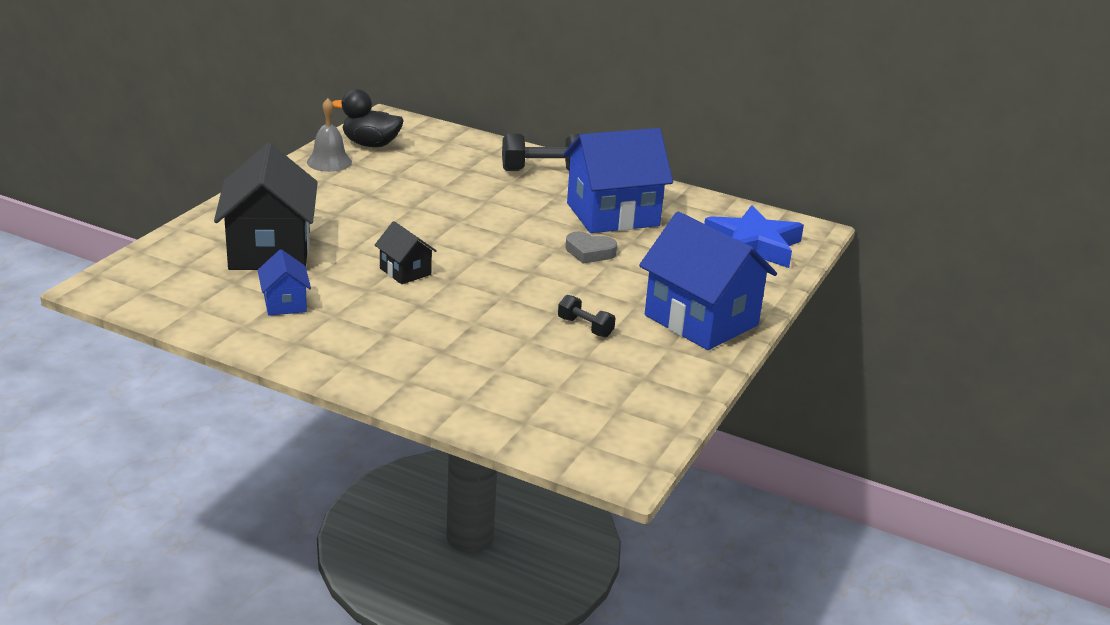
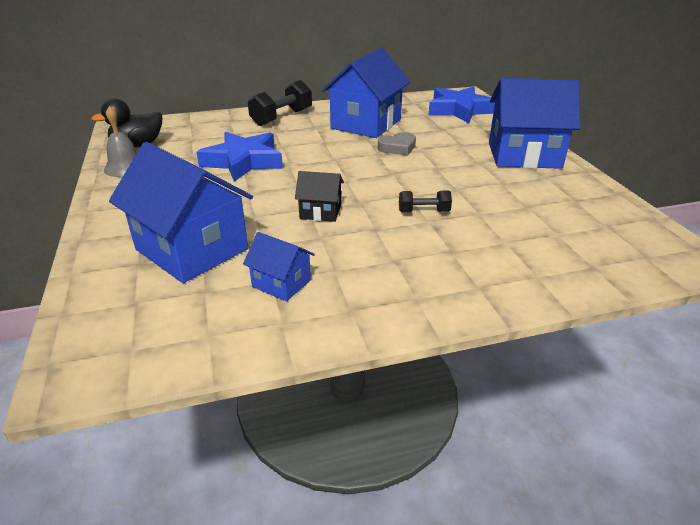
camera: 40 degrees left, 5 degrees up
black house [214,143,318,270] -> blue house [109,142,253,283]
black dumbbell [558,295,615,338] -> black dumbbell moved to [399,190,452,212]
none -> blue star [196,132,283,182]

